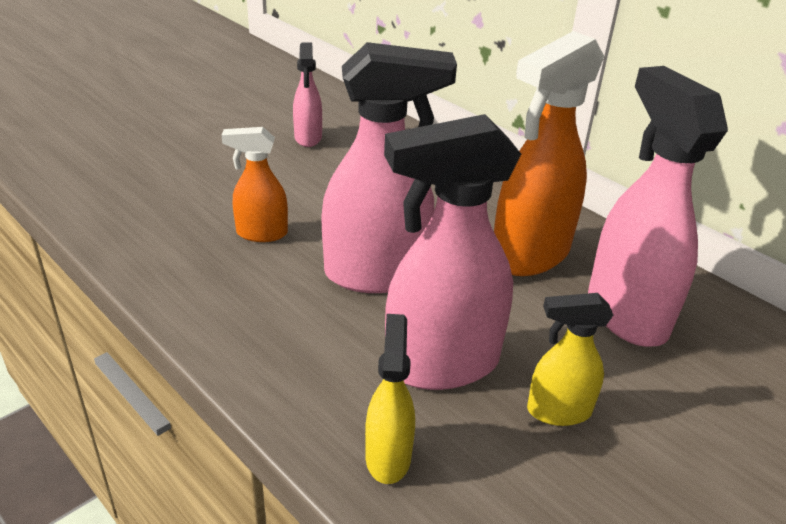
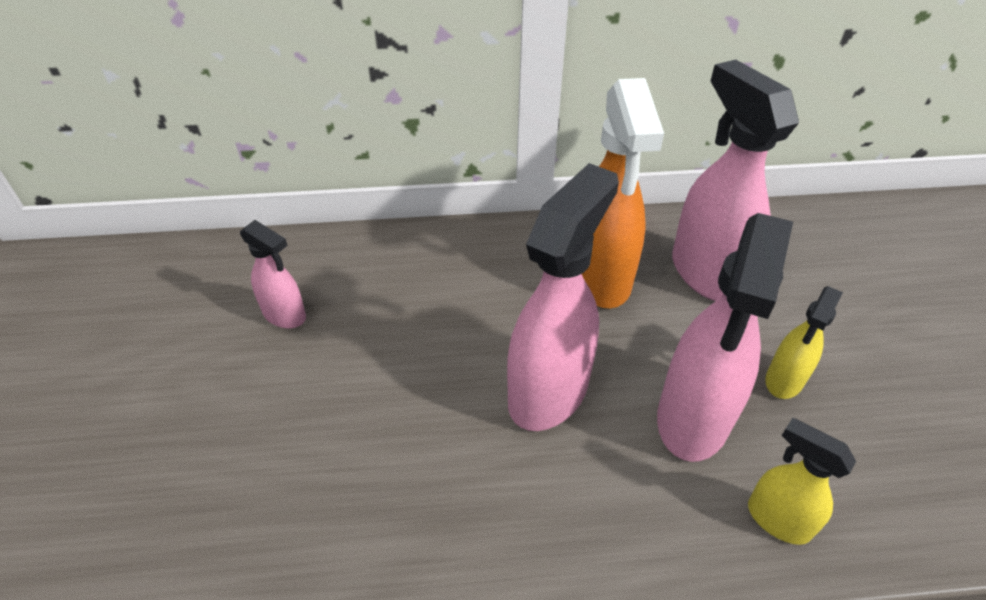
camera: 50 degrees left, 10 degrees up
orange spray bottle [221,127,288,242] -> none
pink spray bottle [588,66,728,347] -> pink spray bottle turned 45 degrees clockwise [672,60,799,301]

